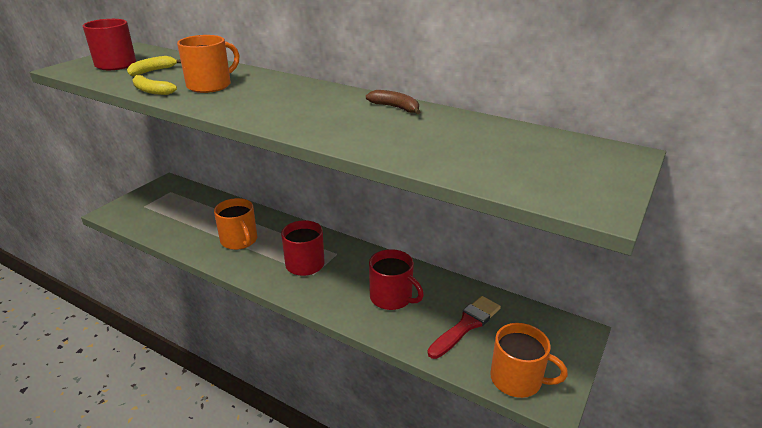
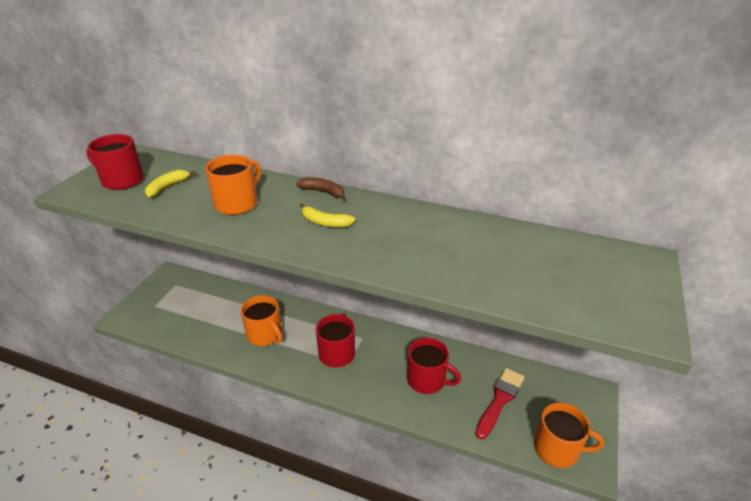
camera: 10 degrees left, 5 degrees up
yellow banana [132,75,177,95] -> yellow banana moved to [300,203,355,227]
brown banana [366,90,420,114] -> brown banana moved to [296,177,346,201]

